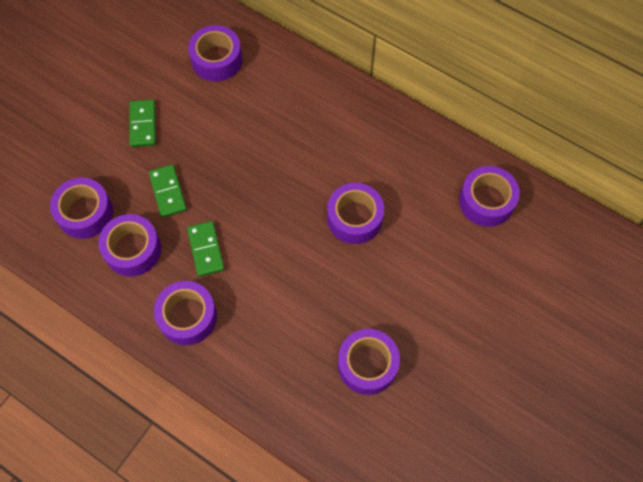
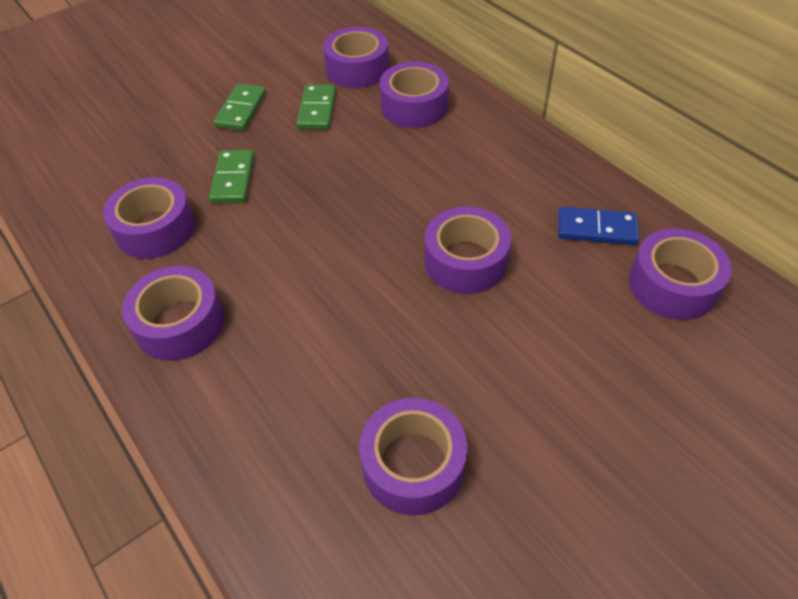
camera: 20 degrees right, 15 degrees down
purple tape [50,178,113,239] -> purple tape moved to [380,62,449,128]
green domino [187,221,225,277] -> green domino moved to [296,84,336,130]
none -> blue domino [558,206,639,245]

